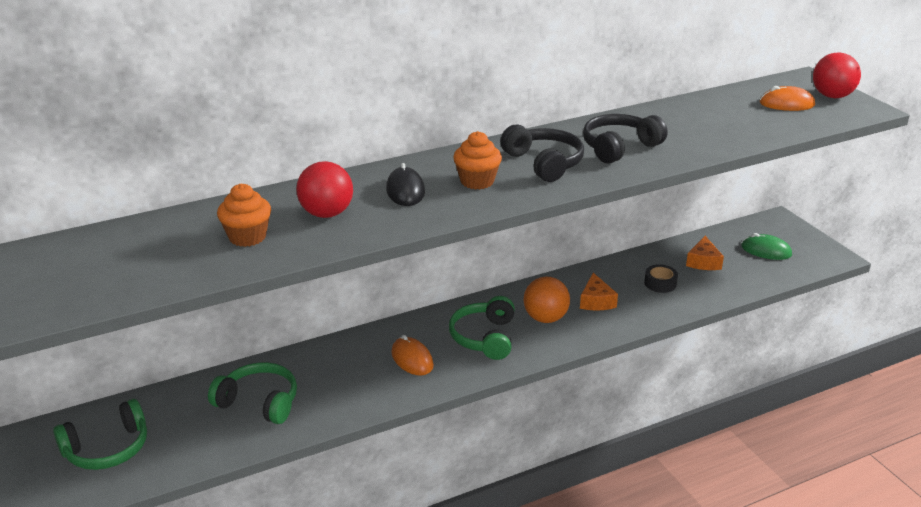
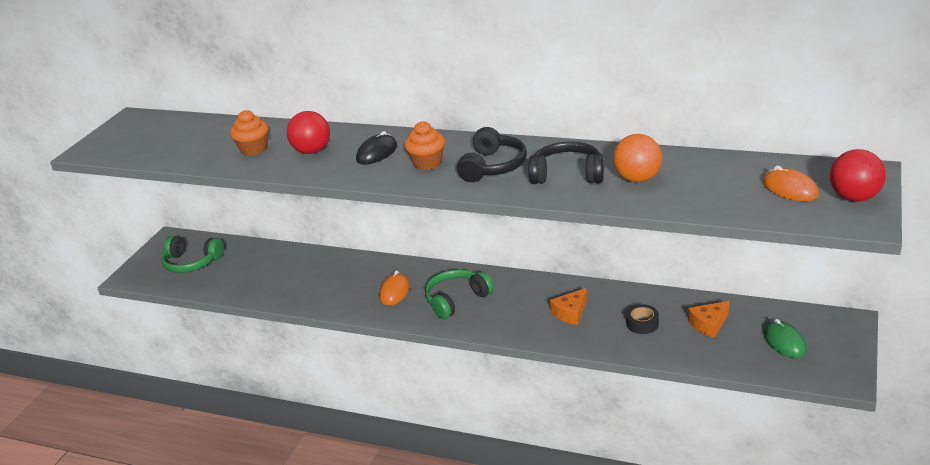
camera: 50 degrees right, 0 degrees up
green headphones [208,362,297,424] -> none
orange ball [524,277,570,323] -> orange ball moved to [613,134,662,183]

